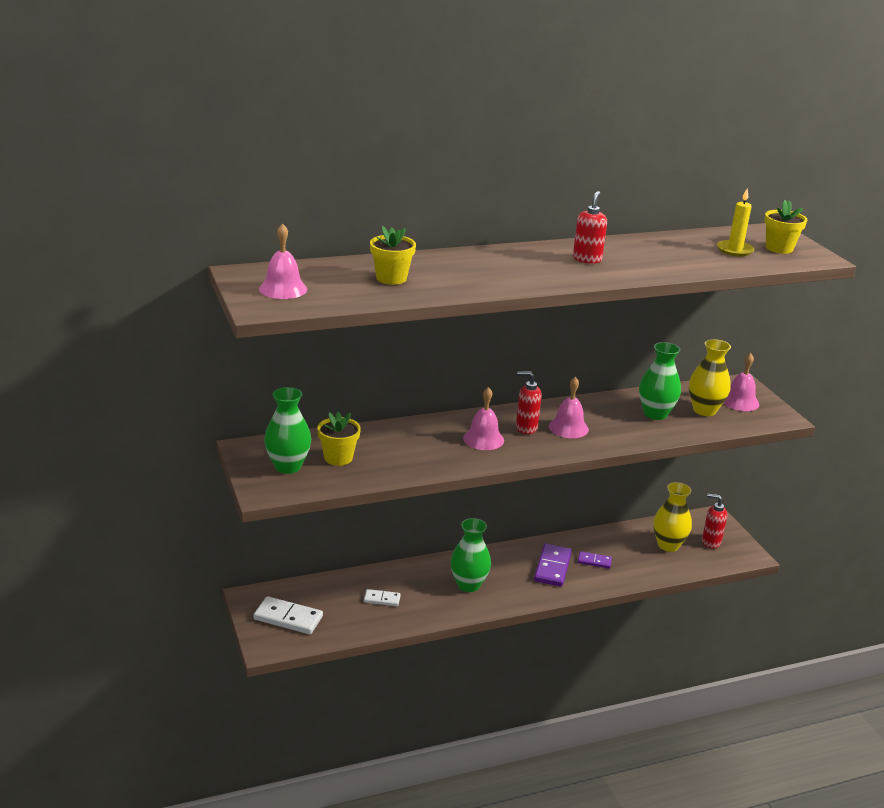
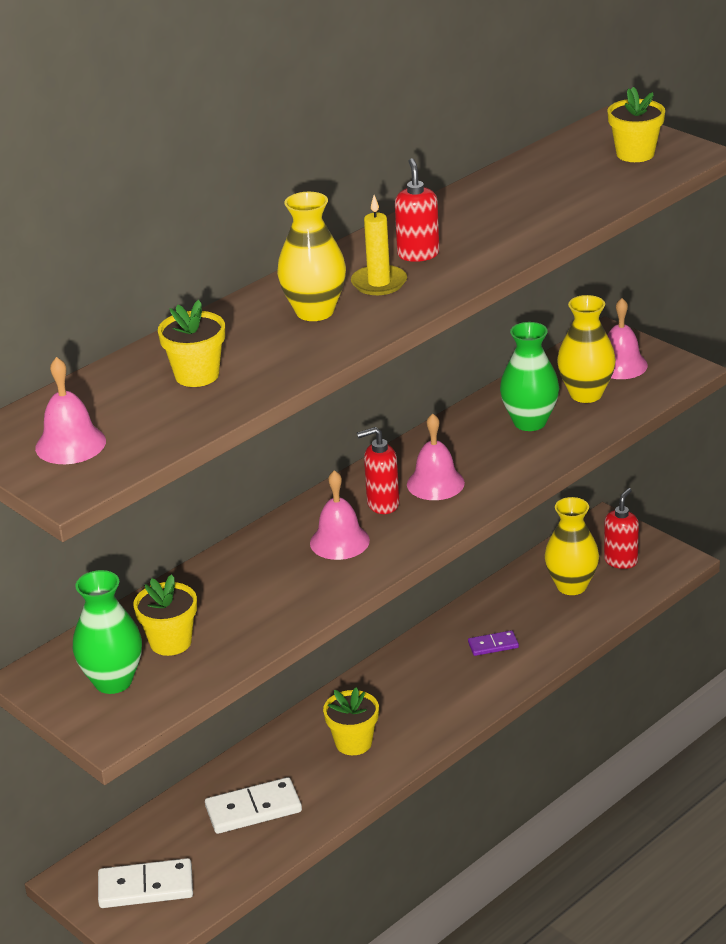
camera: 20 degrees left, 5 degrees up
white domino [364,589,401,606] -> white domino [205,777,302,834], size x1.75
green vase [450,518,491,592] -> yellow flower pot [323,687,379,755]
purple domino [534,544,572,587] -> none
red soap dispenser [702,494,727,549] -> red soap dispenser turned 120 degrees clockwise [604,488,639,569]
yellow candle [717,189,755,257] -> yellow candle moved to [351,195,407,295]
none -> yellow vase [277,192,346,321]

